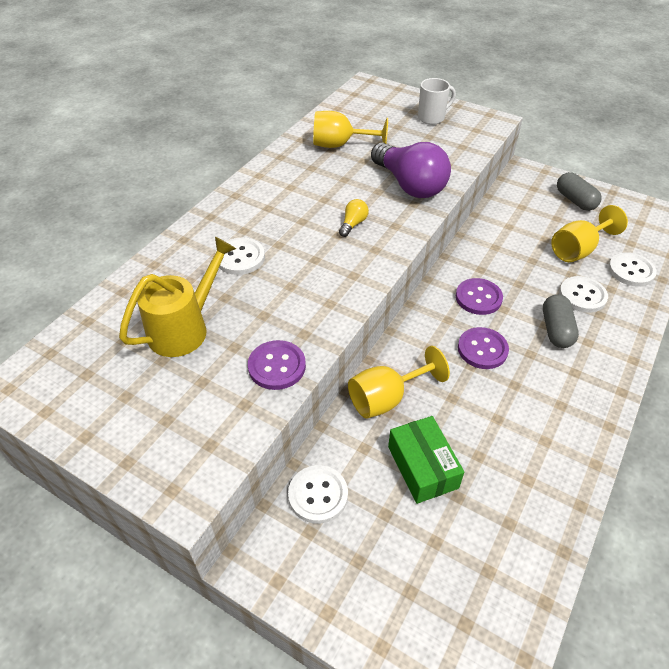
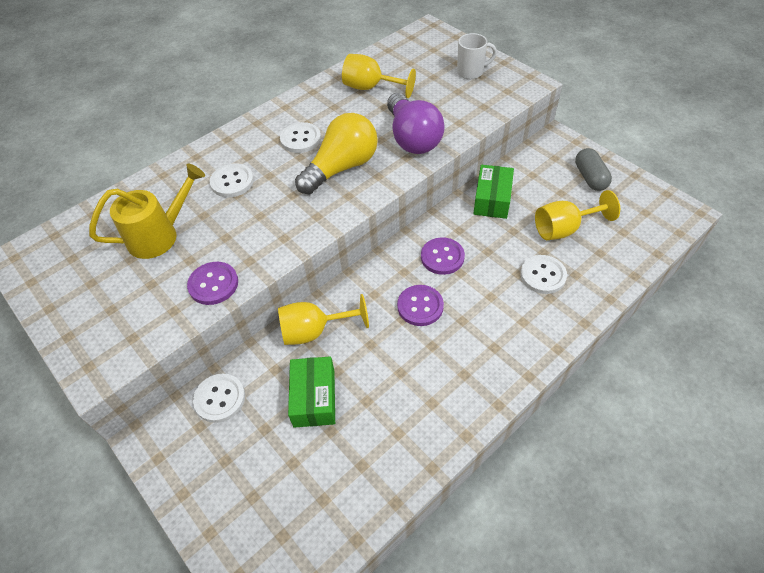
camera: 20 degrees right, 5 degrees up
yellow light bulb [339,199,369,237] -> yellow light bulb [295,113,378,195], size x2.39
grey capsule [543,294,579,348] -> none
white button [608,252,657,287] -> white button moved to [280,122,321,153]
none -> green box [473,165,514,219]

